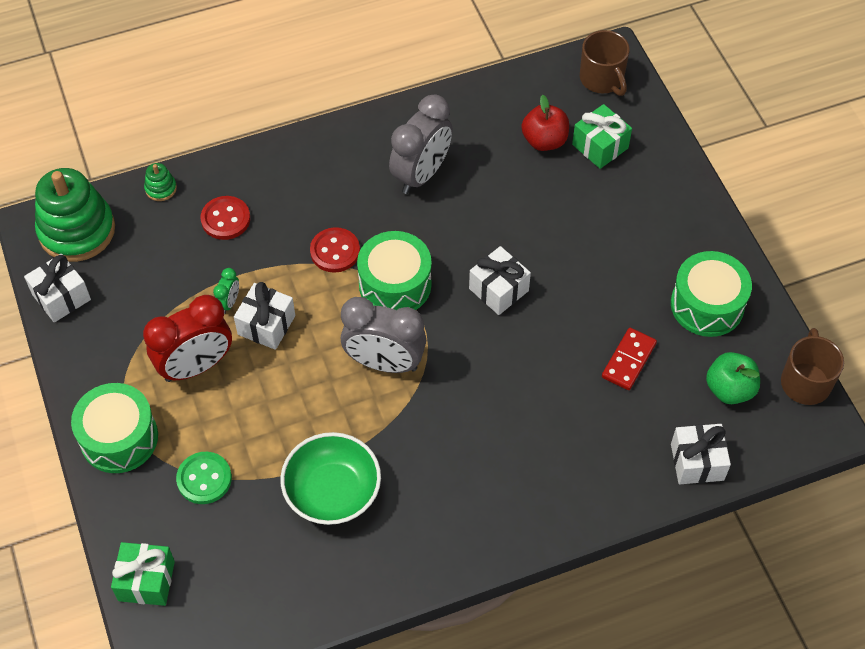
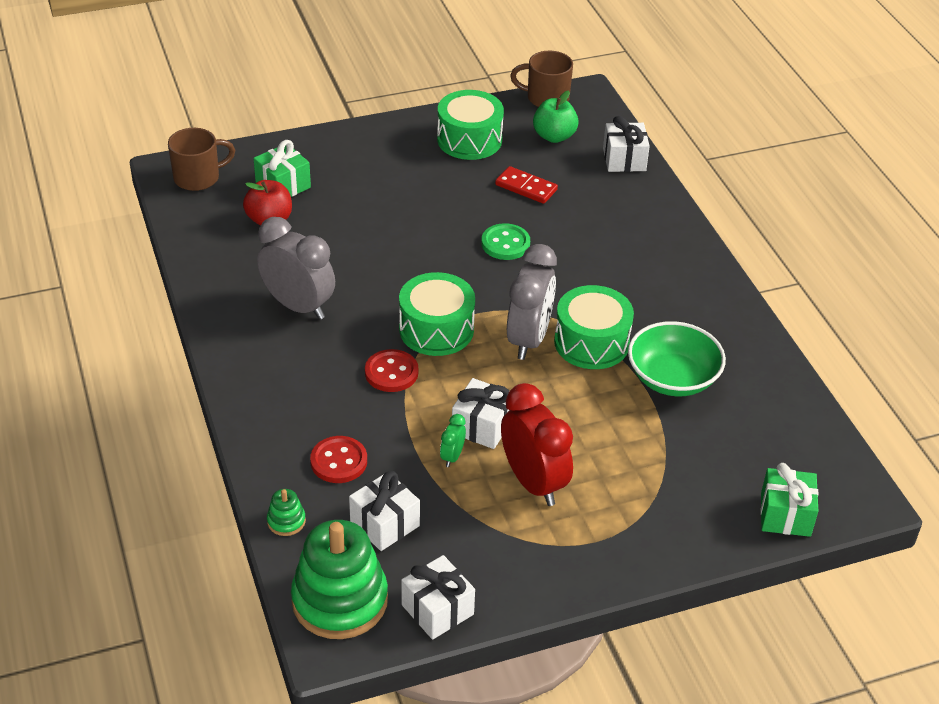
camera: 90 degrees left, 15 degrees down
green drum [71,383,158,473] -> green drum moved to [554,285,634,369]
green button [176,452,232,504] -> green button moved to [481,224,530,260]
green clock [213,268,239,314] -> green clock turned 90 degrees counterclockwise [440,414,466,467]
white gift [469,246,531,315] -> white gift moved to [349,471,420,551]

